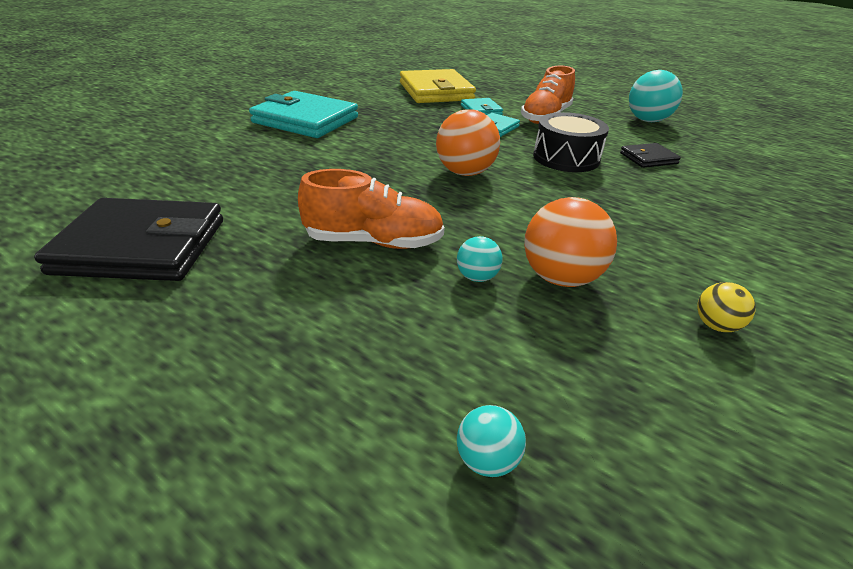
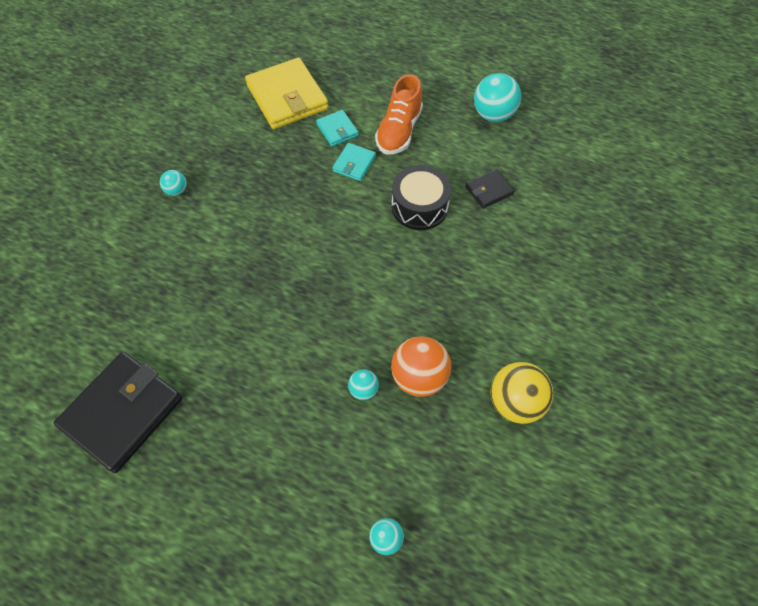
camera: 10 degrees left, 25 degrees up
black wallet [34,198,223,281] -> black wallet turned 45 degrees counterclockwise [54,352,182,473]
turquoise wallet [249,91,358,138] -> turquoise ball [160,170,187,196]
orange shoe [298,169,444,249] -> none
orange ball [436,109,500,176] -> none
yellow ball [697,282,756,332] -> yellow ball [490,362,553,424], size x1.93

